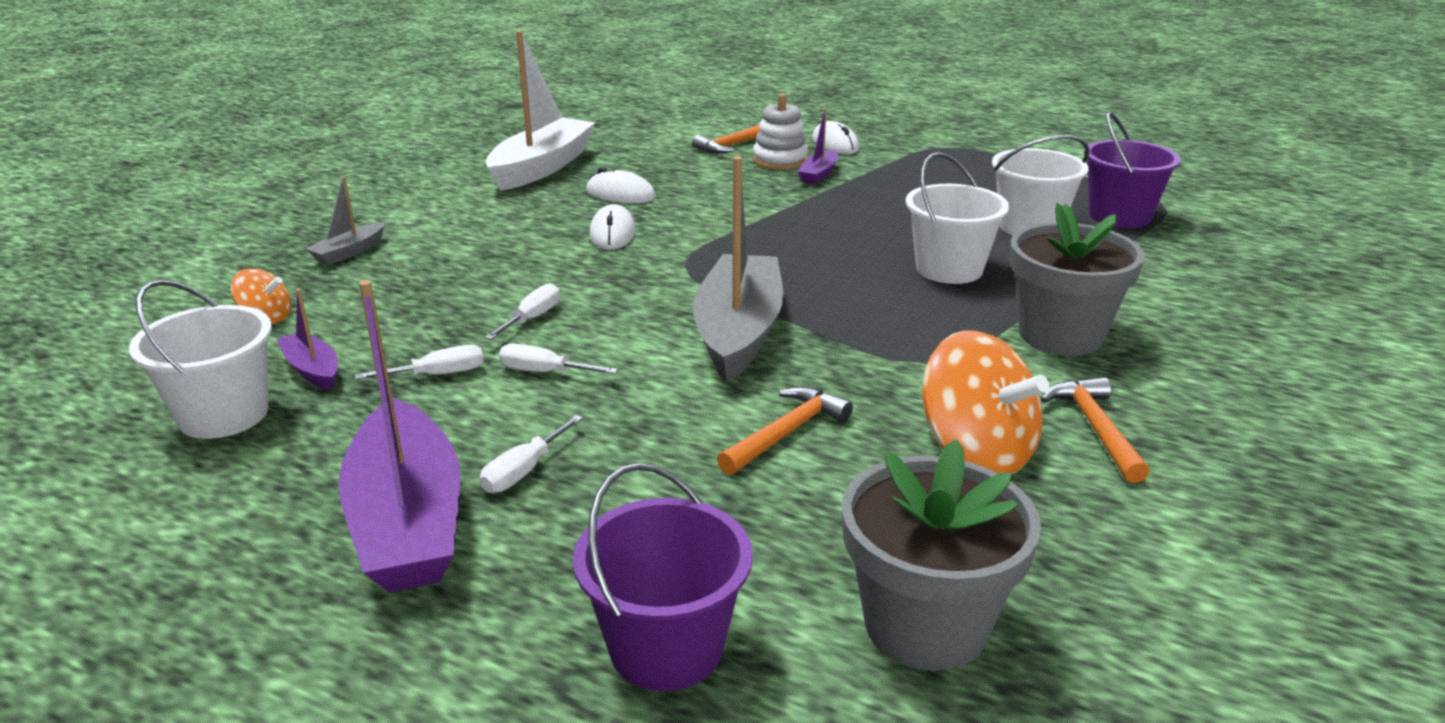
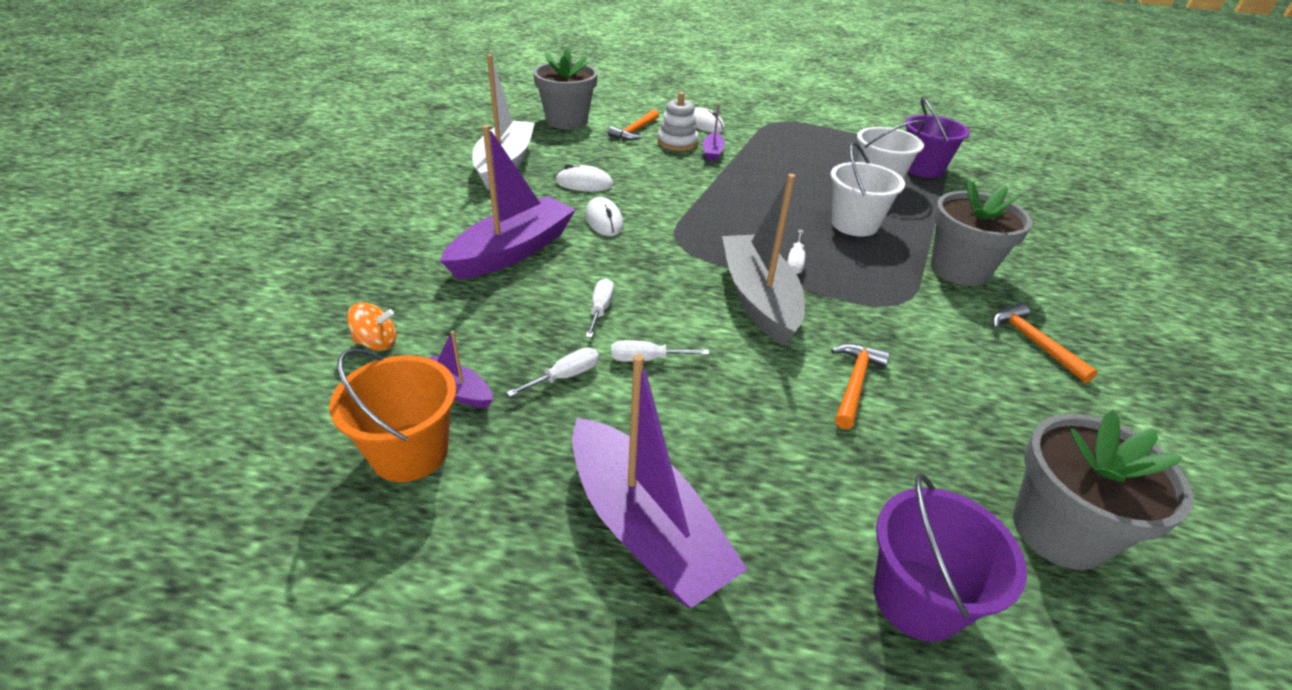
camera: 20 degrees left, 10 degrees up
white bucket [129,279,272,439] -> orange bucket [329,349,456,482]
grey boat [306,176,385,265] -> none
white screwdriver [480,415,583,493] -> white screwdriver moved to [787,229,805,274]
orange spinning top [922,330,1049,474] -> none
none -> purple boat [440,125,576,279]
none -> grey flower pot [533,48,598,129]

